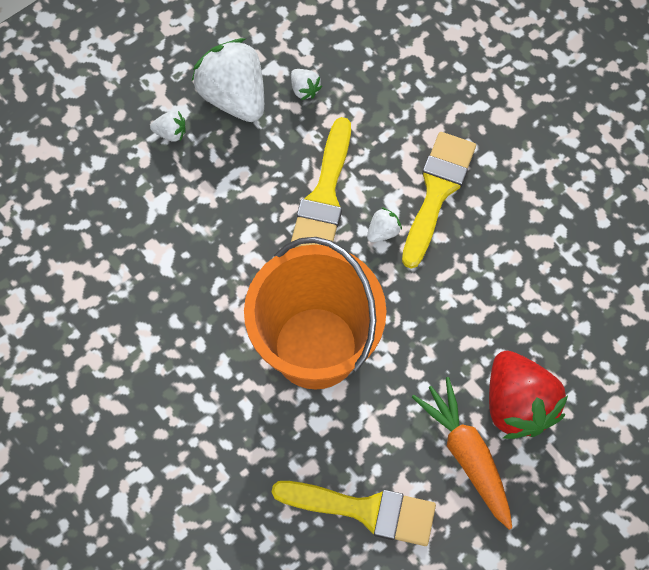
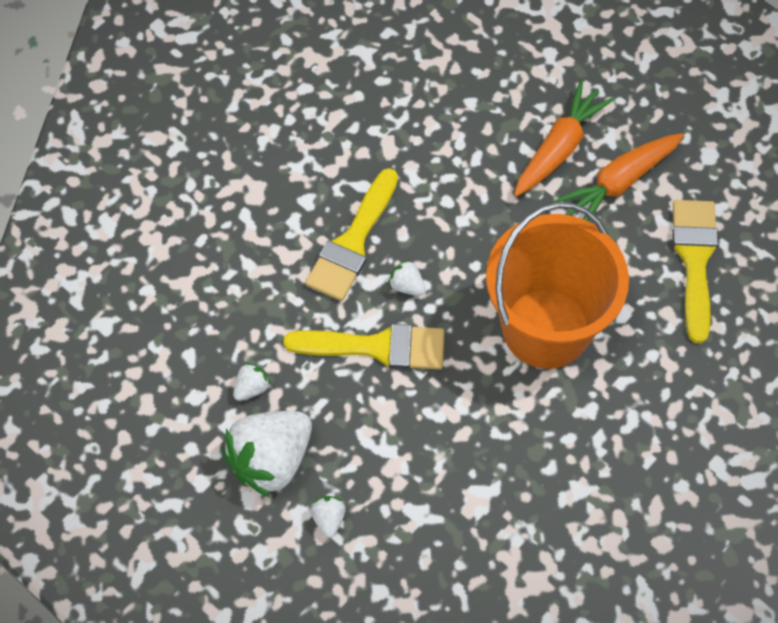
camera: 100 degrees left, 5 degrees down
yellow brush [402,132,476,269] -> yellow brush turned 75 degrees counterclockwise [305,168,398,301]
red strawberry [489,351,568,439] -> orange carrot [514,80,615,197]

